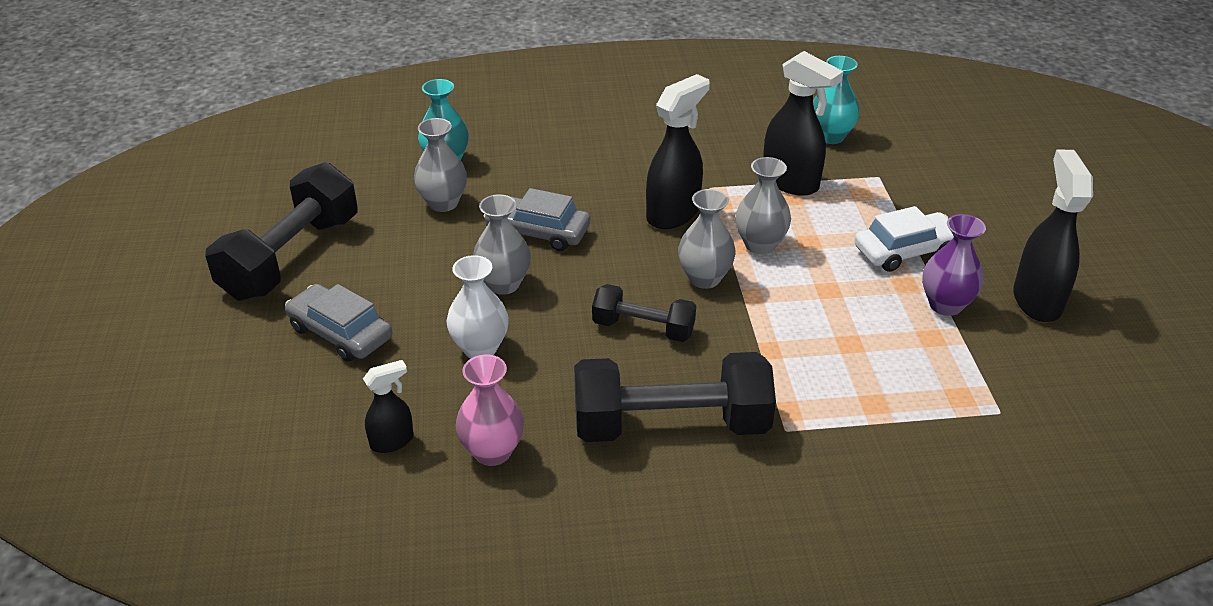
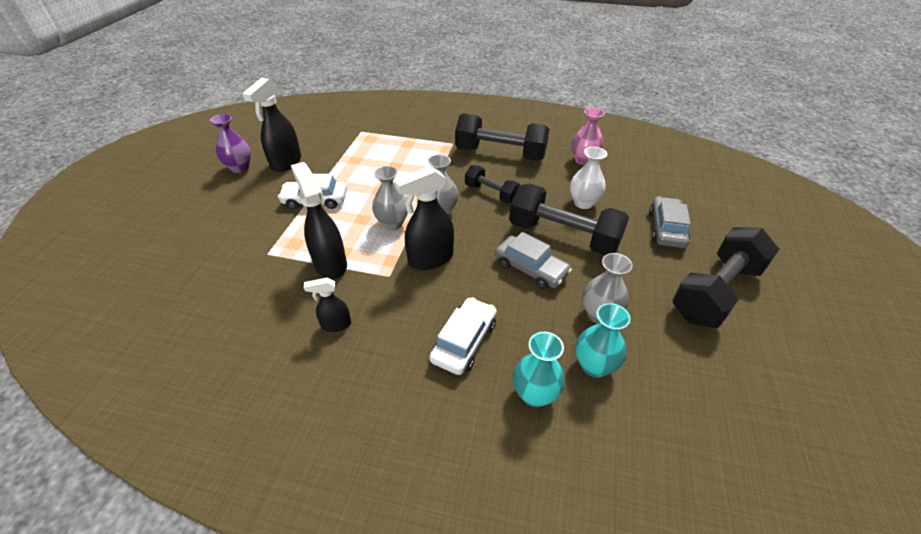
camera: 160 degrees left, 5 degrees up
grey car [285,284,392,362] -> grey car turned 135 degrees counterclockwise [649,197,691,248]
black spray bottle [363,360,414,453] -> black spray bottle moved to [304,278,351,332]
grey vase [473,194,531,295] -> black dumbbell [509,184,629,255]
turquoise vase [813,56,859,144] -> turquoise vase moved to [513,332,565,407]
purple vase [922,214,986,316] -> purple vase moved to [210,114,251,173]
none -> white car [430,297,497,375]

